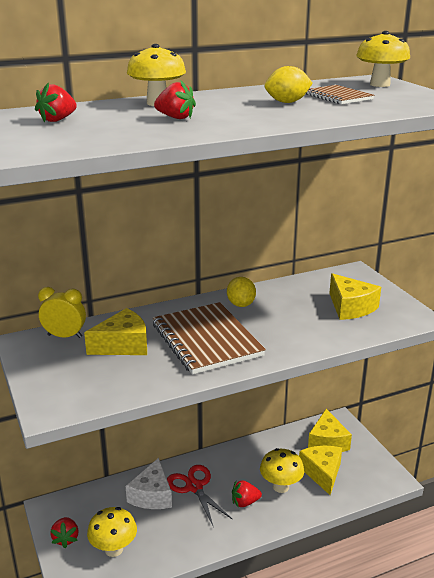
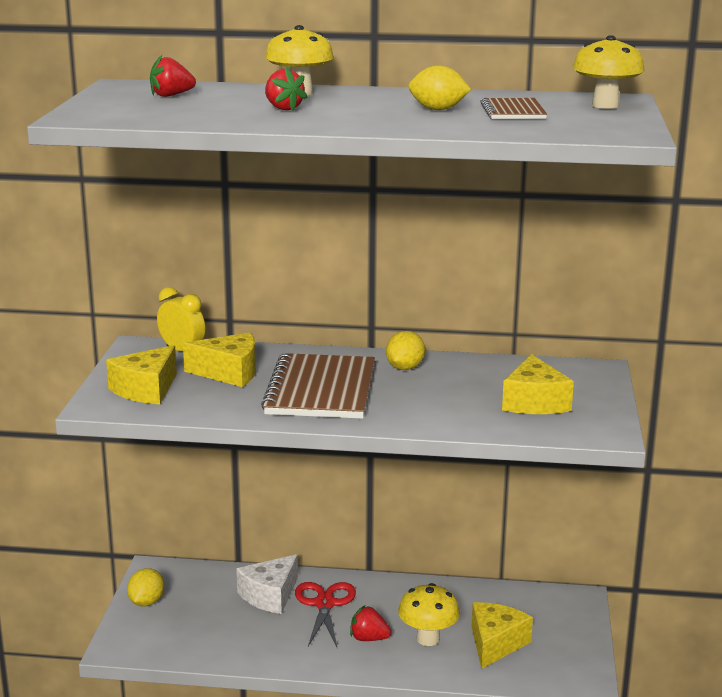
camera: 30 degrees right, 5 degrees down
red strawberry [50,517,79,548] -> yellow lemon [127,568,164,607]
yellow mushroom [87,507,137,557] -> none
yellow cheese [308,409,352,452] -> yellow cheese moved to [106,345,177,404]

